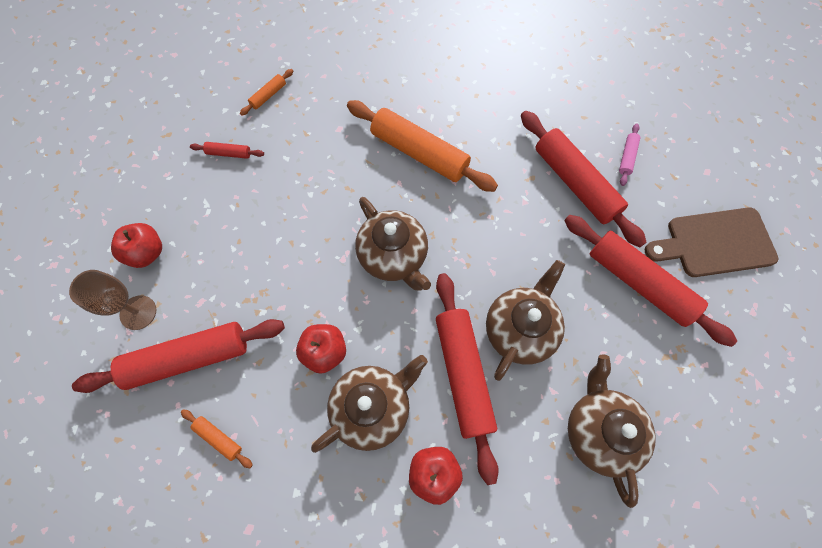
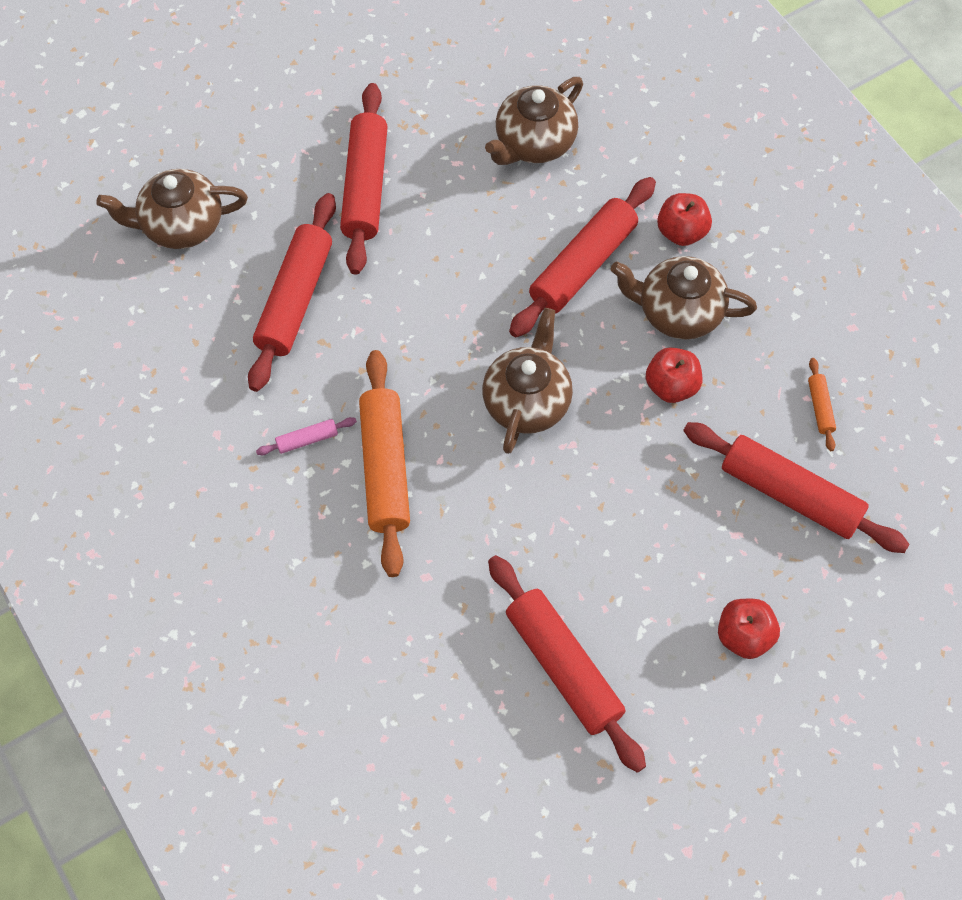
camera: 130 degrees left, 5 degrees down
brown goblet [69,270,156,330] -> none
red rolling pin [190,142,264,159] -> red rolling pin [488,555,646,773], size x2.32
orange rolling pin [240,69,293,115] -> none
brown teapot [486,260,565,381] -> brown teapot moved to [96,169,248,249]
pink rolling pin [619,123,640,186] -> pink rolling pin moved to [256,417,357,455]
brown cutting board [644,207,779,277] -> none

